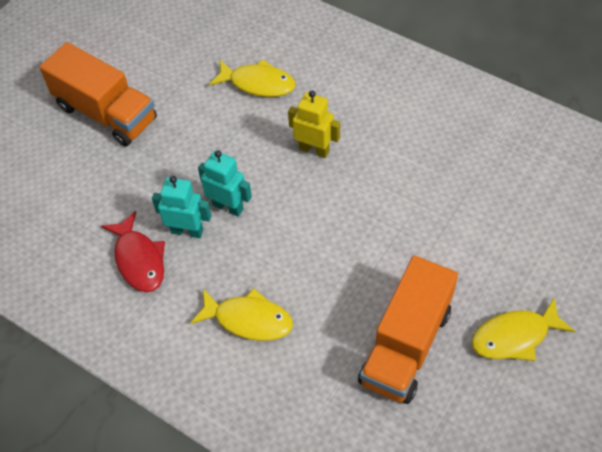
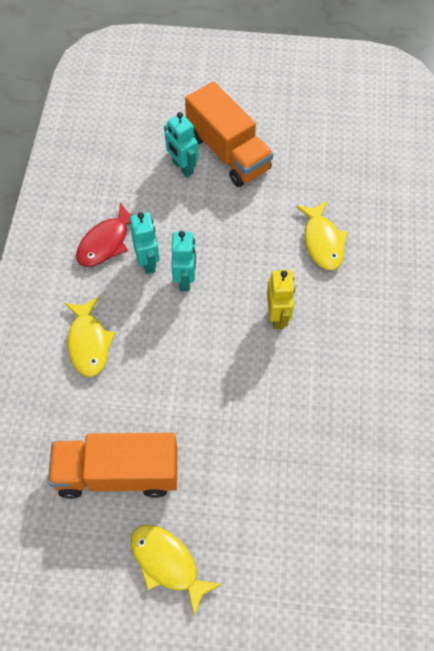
camera: 60 degrees right, 5 degrees up
orange truck [39,42,157,147] -> orange truck turned 45 degrees counterclockwise [185,82,274,187]
none -> turquoise robot [164,112,198,177]

